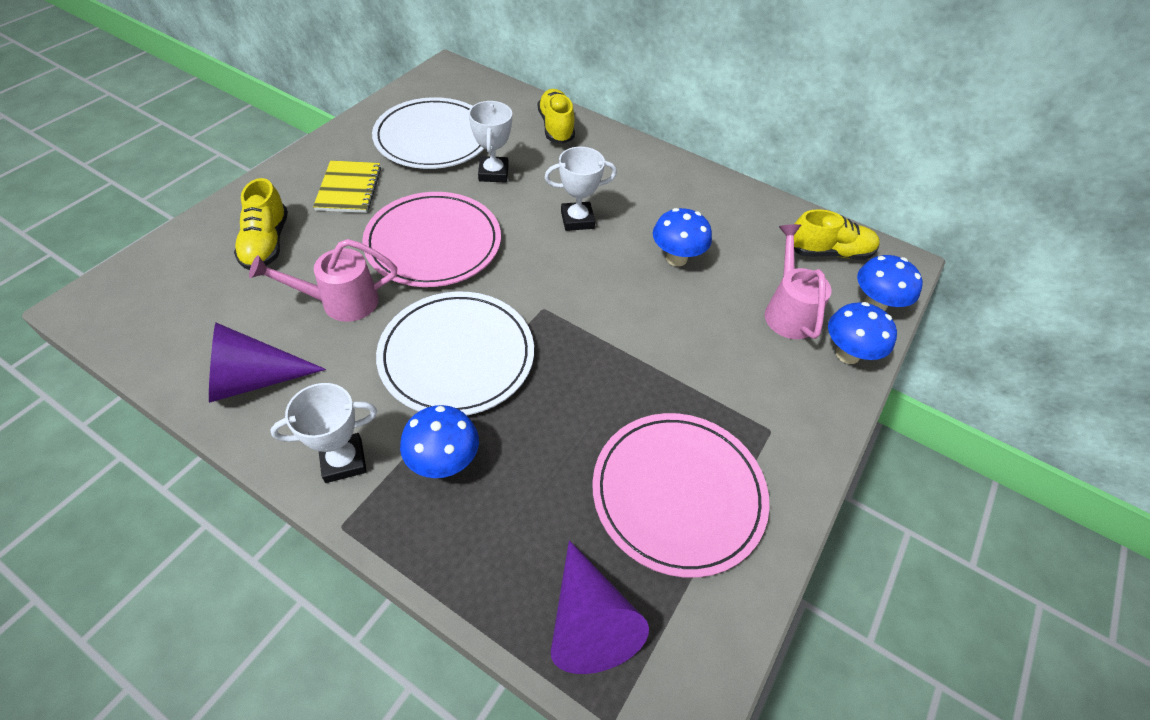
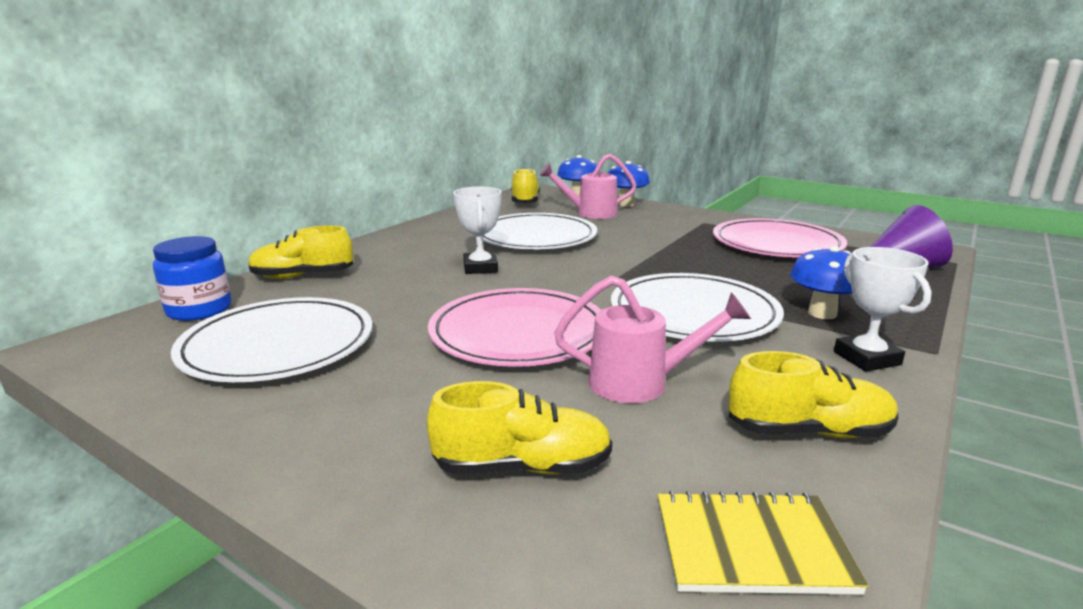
camera: 85 degrees left, 30 degrees down
purple cone [209,323,326,403] -> yellow shoe [729,351,898,438]
pink watering can [249,239,397,322] -> pink watering can turned 75 degrees counterclockwise [554,276,751,403]
yellow notebook [313,161,381,213] -> yellow notebook moved to [658,491,869,595]
white trophy [469,101,512,182] -> none
blue mushroom [653,208,712,266] -> white plate [483,213,597,249]
none -> blue jar [153,236,231,321]

